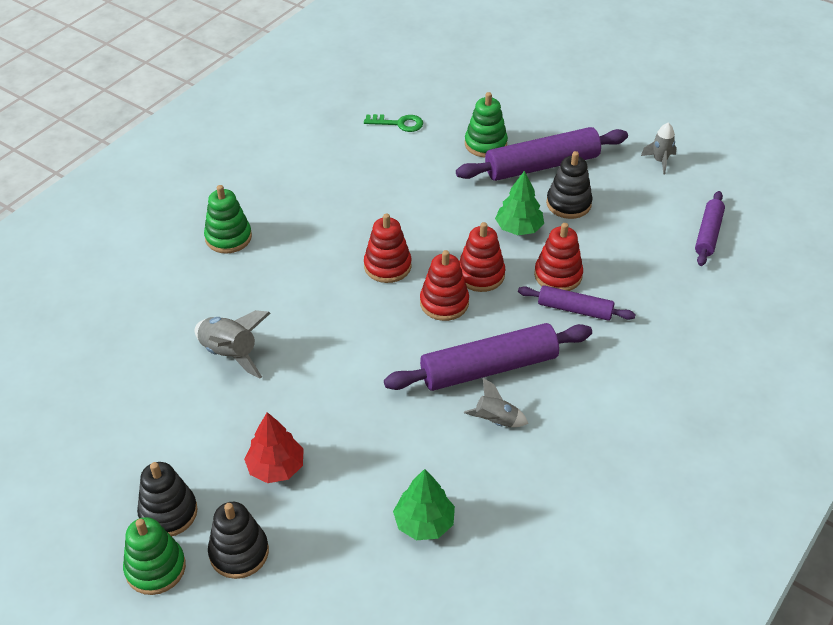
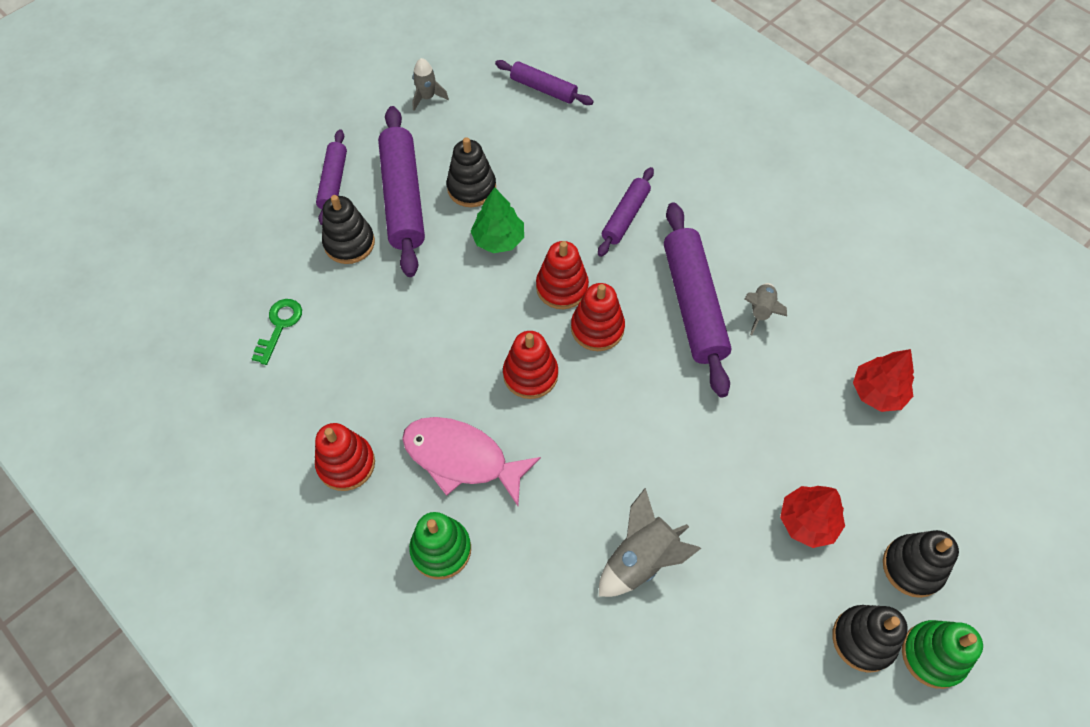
camera: 80 degrees left, 15 degrees up
green tree [393,469,455,540] -> red tree [853,349,914,412]
green stacking toy [465,92,508,157] -> black stacking toy [322,195,375,264]
red stacking toy [534,223,583,291] -> red stacking toy moved to [315,423,375,491]
none -> purple rolling pin [316,129,347,225]
none -> pink fish [402,417,541,506]

